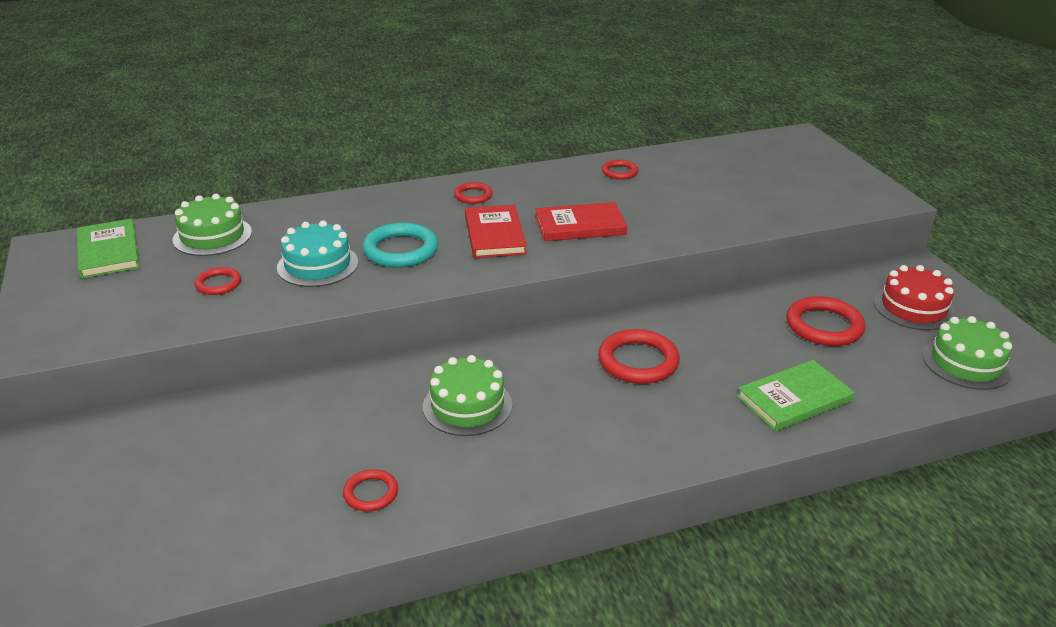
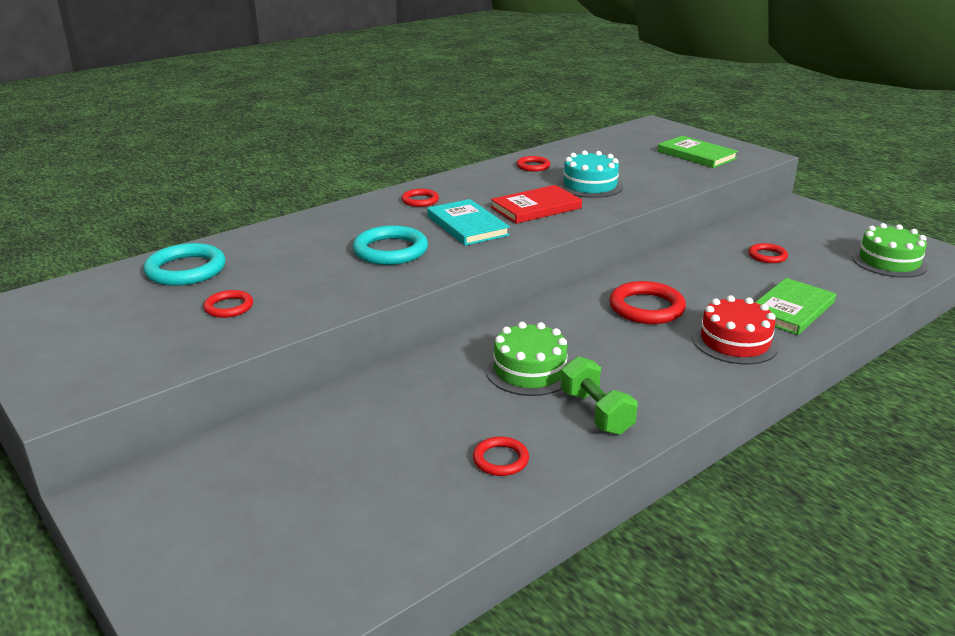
camera: 20 degrees left, 5 degrees down
green book [77,218,140,279] -> green book moved to [658,136,738,168]
green cake [173,194,252,256] -> turquoise ring [143,243,226,286]
turquoise cake [277,220,358,287] -> turquoise cake moved to [557,150,623,198]
red book [465,205,527,258] -> turquoise book [427,199,510,246]
red ring [786,296,866,346] -> red ring [748,243,788,263], size x0.57
red cake [874,265,955,330] -> red cake moved to [693,295,779,365]
none -> green dumbbell [561,356,638,435]

